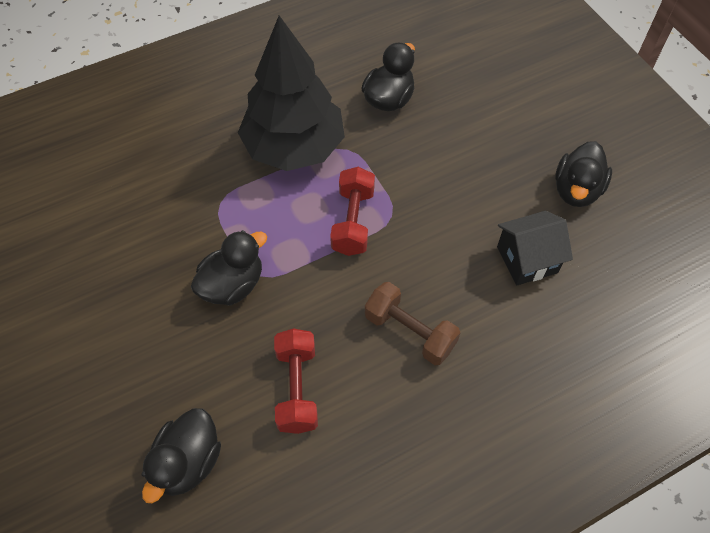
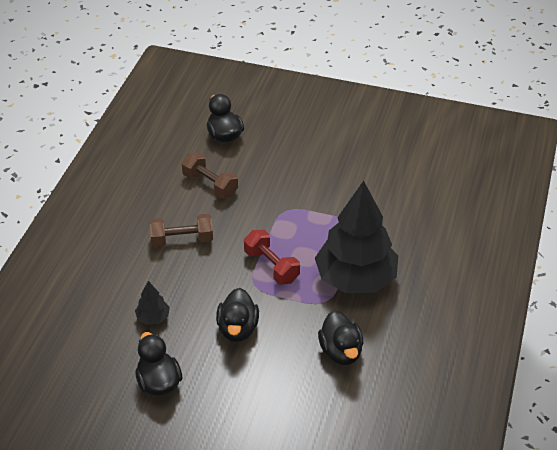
camera: 135 degrees right, 15 degrees down
black duck [191,230,267,306] -> black duck moved to [216,288,259,342]
red dumbbell [274,328,318,434] -> brown dumbbell [182,152,238,198]
black house [497,211,573,286] -> black tree [135,281,170,325]

